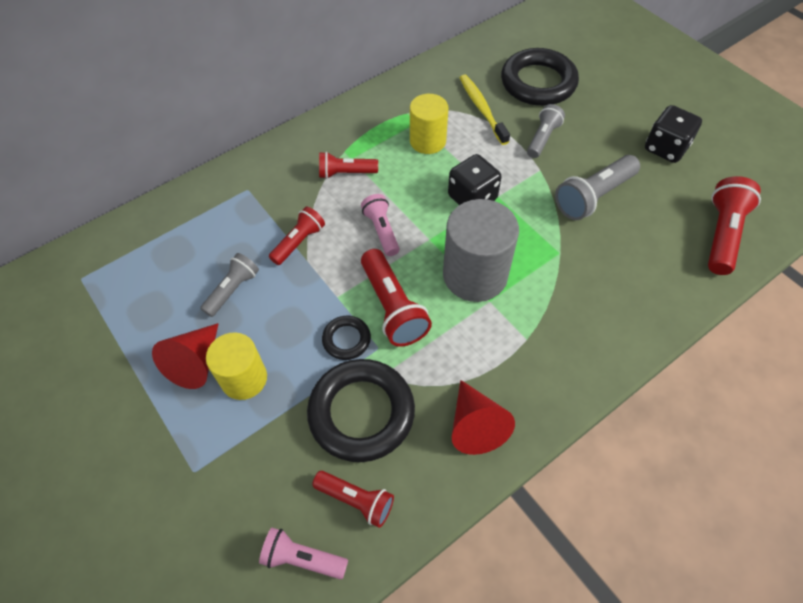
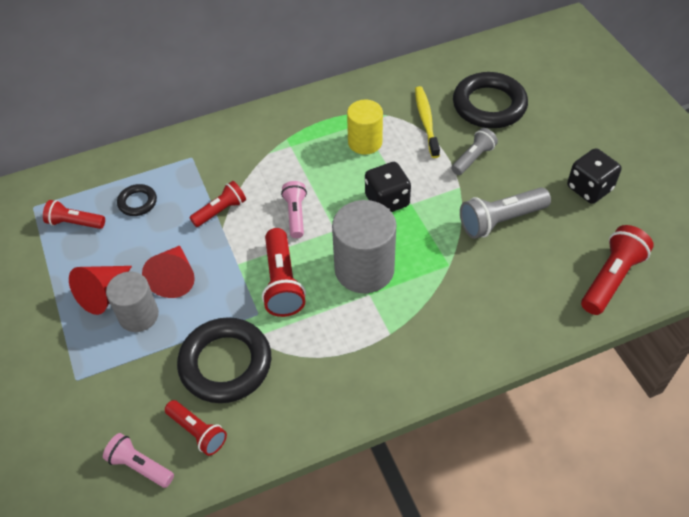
camera: 15 degrees right, 5 degrees down
grey flashlight [200,253,259,317] -> none
yellow cylinder [206,332,267,400] -> grey cylinder [106,271,159,332]
red flashlight [319,152,378,179] -> red flashlight moved to [43,200,105,229]
black ring [322,316,371,360] -> black ring moved to [117,184,157,216]
red cone [452,380,515,455] -> red cone moved to [142,245,195,298]

